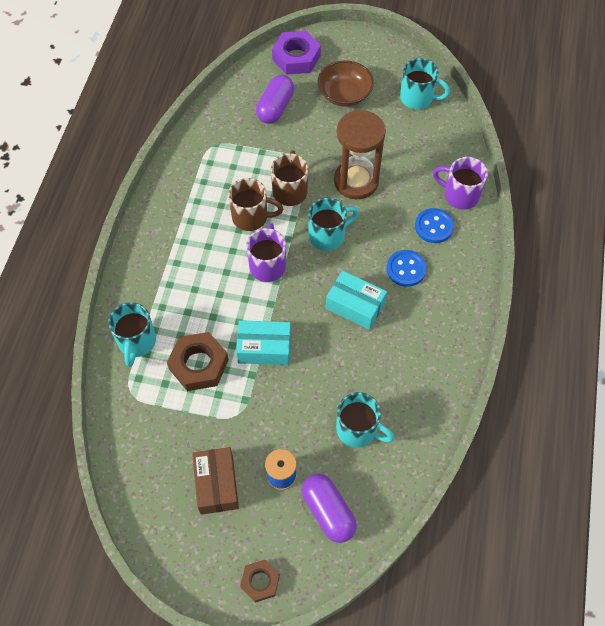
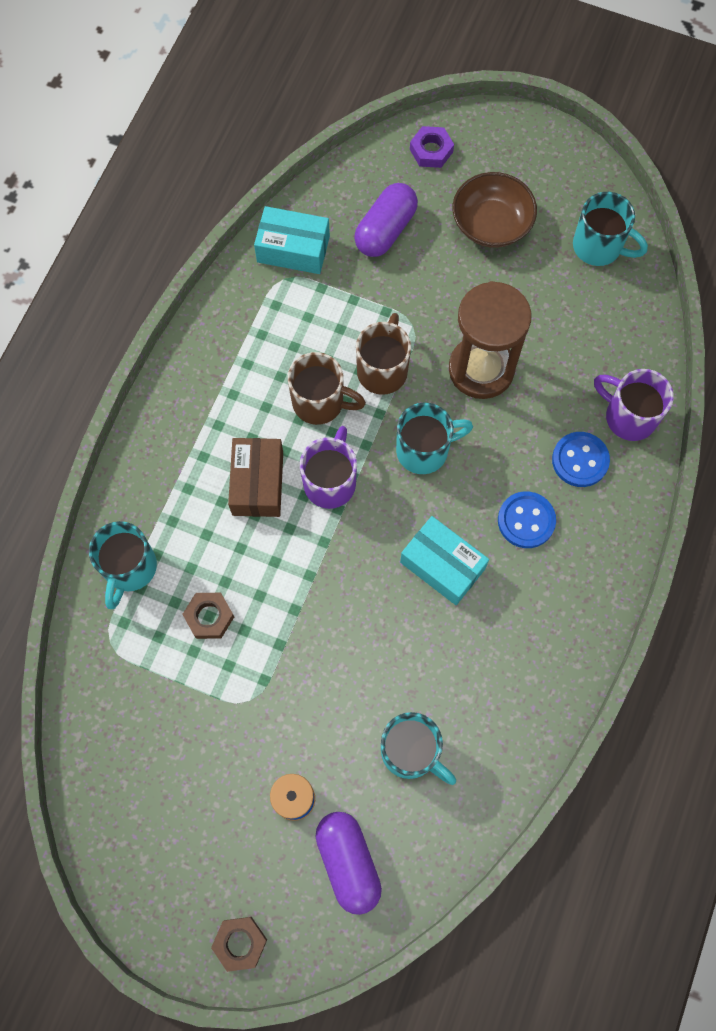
camera: 10 degrees right, 10 degrees up
brown nut [167,332,229,391] -> brown nut [182,593,234,639], size x0.60
brown box [192,447,239,515] -> brown box moved to [228,438,283,517]
turquoise box [236,320,291,365] -> turquoise box moved to [254,206,330,274]
purple nut [272,31,321,75] -> purple nut [410,126,454,168], size x0.60

